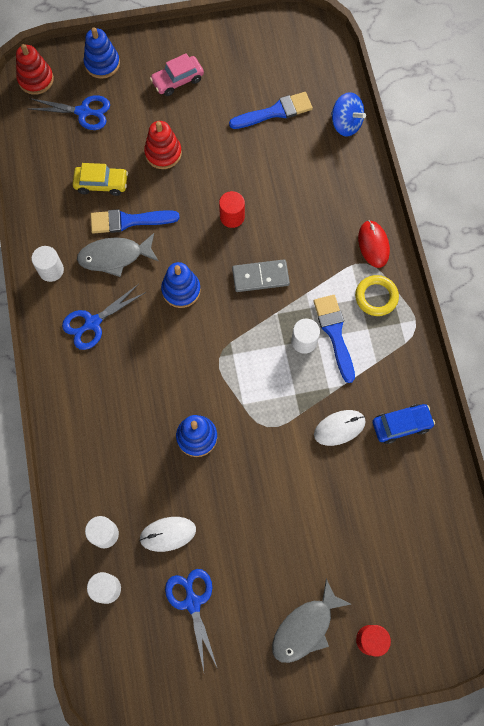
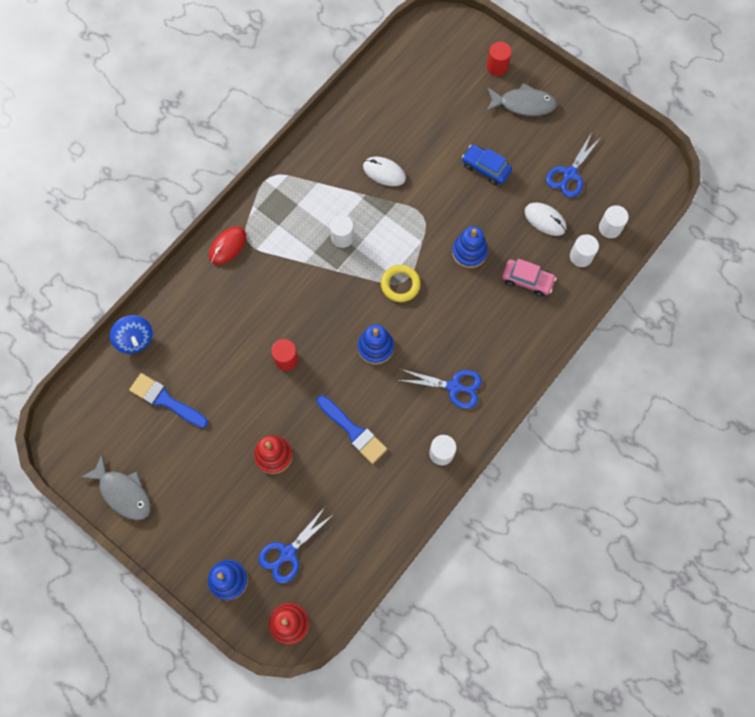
camera: 130 degrees left, 0 degrees up
blue scissors [30,95,110,130] -> blue scissors turned 105 degrees counterclockwise [258,506,334,584]
yellow car [73,163,128,196] -> none
grey fish [77,233,159,277] -> grey fish moved to [80,455,151,520]
pink car [150,53,204,96] -> pink car moved to [502,259,557,297]
grey domino [232,259,290,292] -> none
blue brush [313,295,355,383] -> none
blue spinning top [331,92,366,137] -> blue spinning top turned 150 degrees clockwise [110,315,153,354]
yellow ring [355,275,399,316] -> yellow ring moved to [381,265,421,302]
blue car [373,404,435,444] -> blue car moved to [462,145,512,185]

